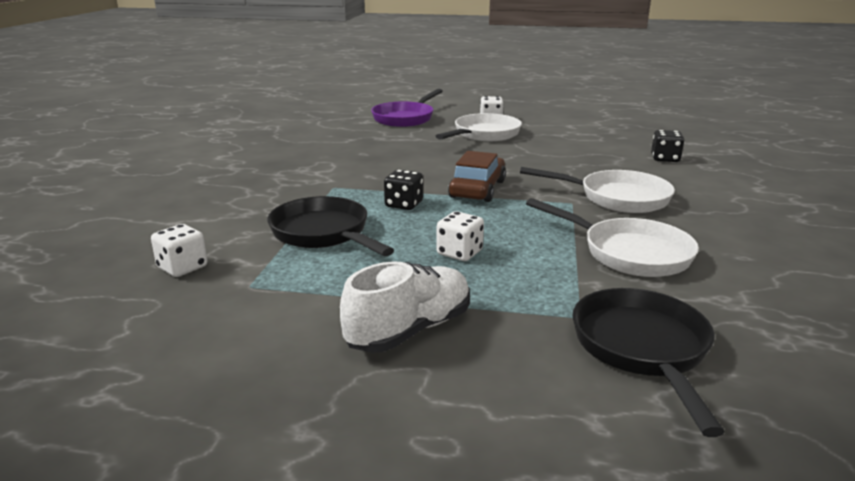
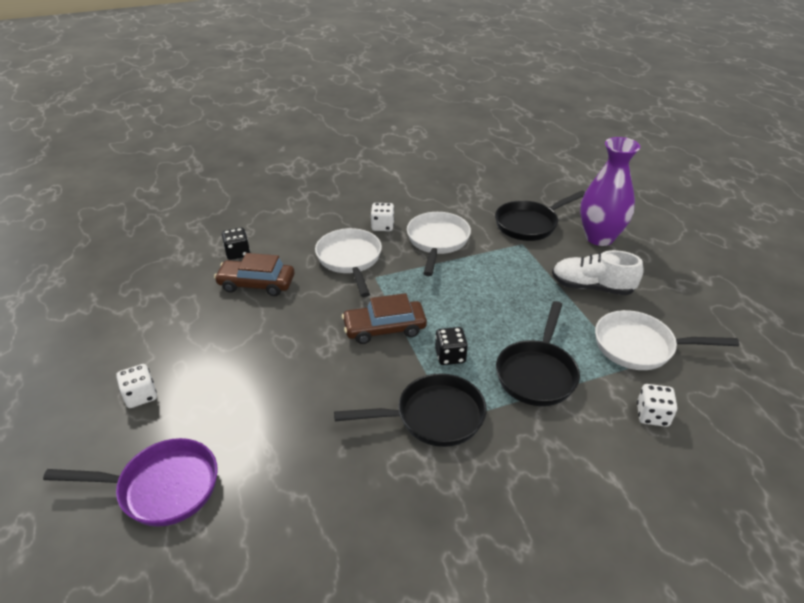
camera: 120 degrees left, 15 degrees up
white pan [436,113,522,141] -> white pan moved to [595,310,739,370]
white dice [436,211,484,261] -> white dice moved to [371,203,394,231]
none -> brown car [214,253,294,296]
none -> black pan [334,374,487,447]
none -> purple vase [580,137,641,246]

